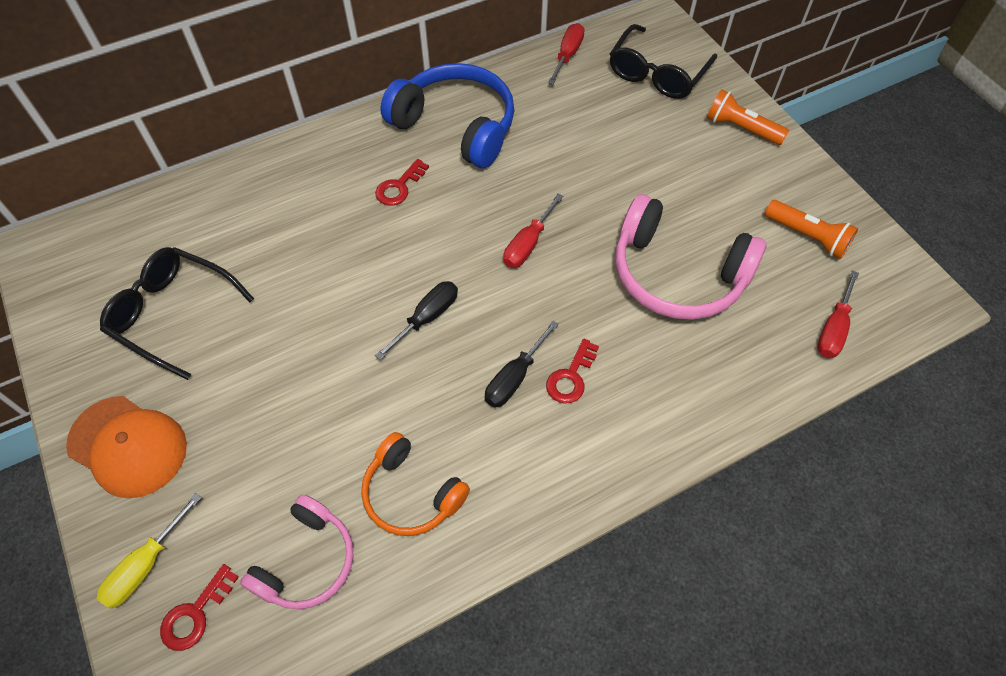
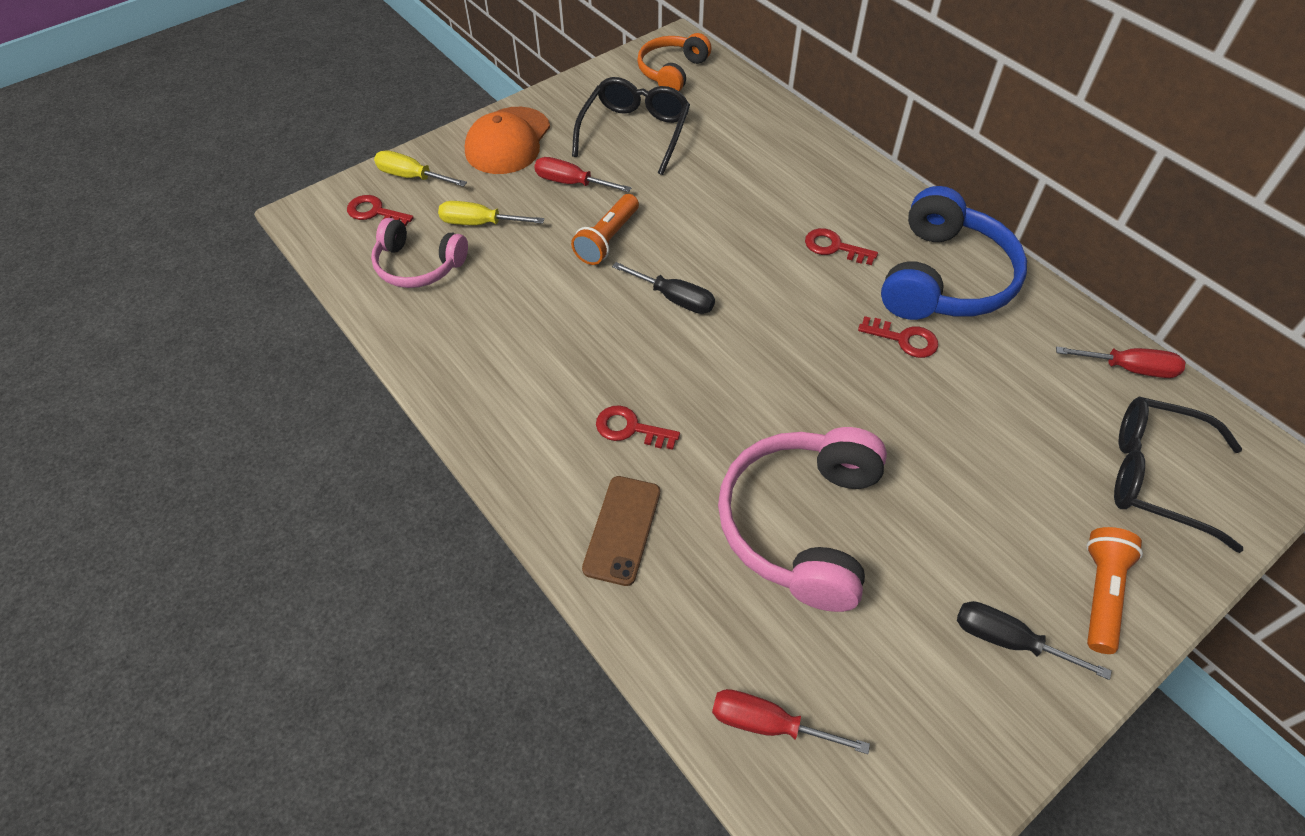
camera: 80 degrees right, 5 degrees down
orange headphones [361,432,470,536] -> orange headphones moved to [637,33,712,91]
black screwdriver [485,321,559,408] -> black screwdriver moved to [957,601,1112,680]
red screwdriver [503,194,563,268] -> red screwdriver moved to [534,157,632,192]
orange flashlight [765,200,858,259] -> orange flashlight moved to [571,194,639,265]
none -> yellow screwdriver [438,201,544,225]
none -> brown phone [582,476,660,586]
none -> red key [858,316,938,358]

